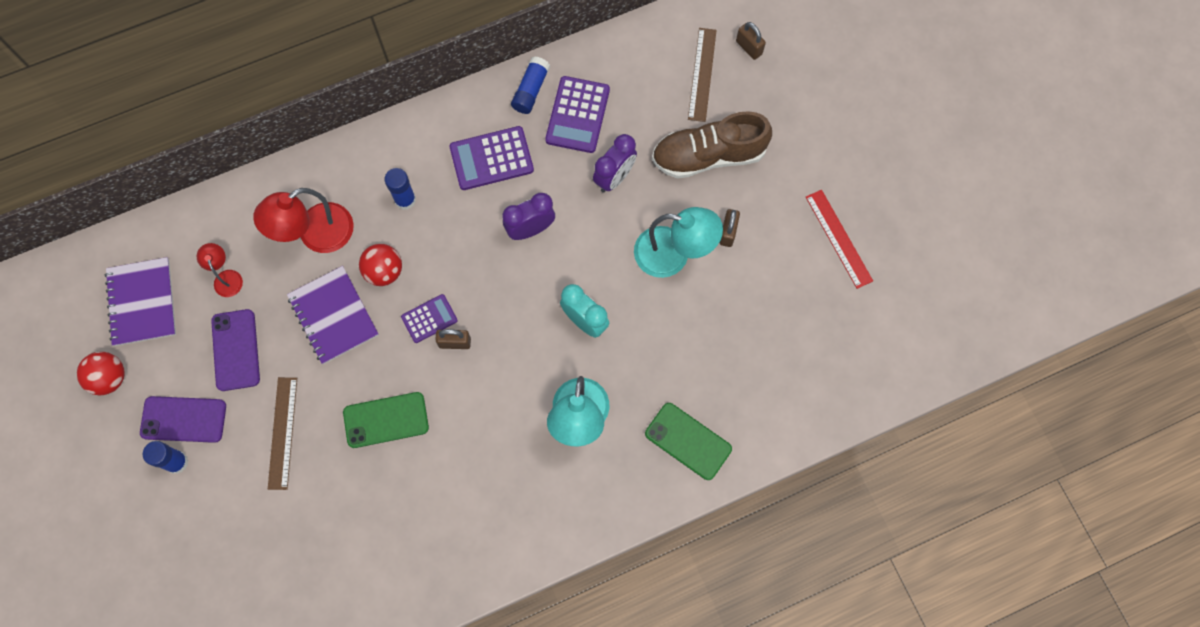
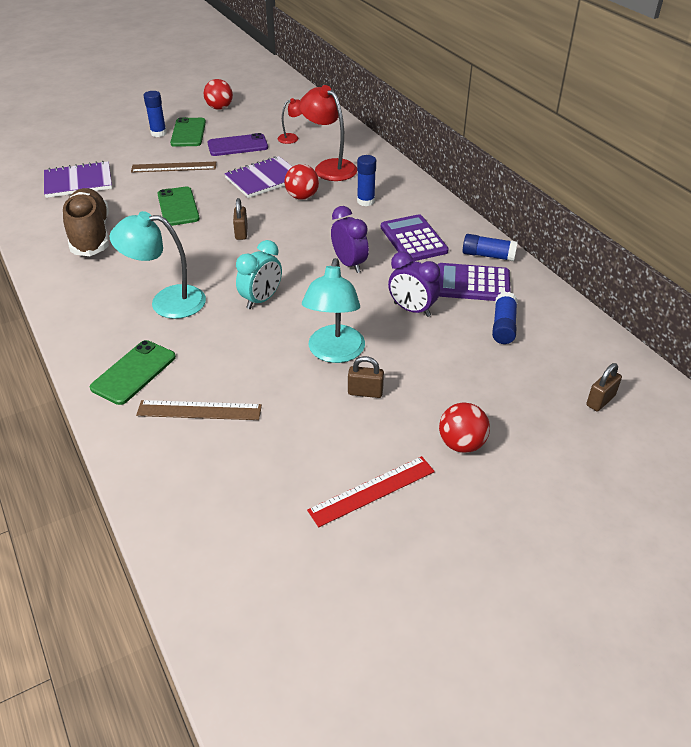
camera: 85 degrees right, 30 degrees down
purple notebook [105,257,176,346] -> purple notebook moved to [44,161,112,198]
purple phone [140,396,226,443] -> green phone [170,117,206,147]
purple calculator [401,294,458,343] -> none
brown shoe [652,111,772,179] -> brown shoe moved to [63,188,109,256]
brown ruler [688,28,717,122] -> brown ruler moved to [136,400,262,420]
none -> red ball [439,402,490,453]
none -> blue glue stick [492,292,517,344]

